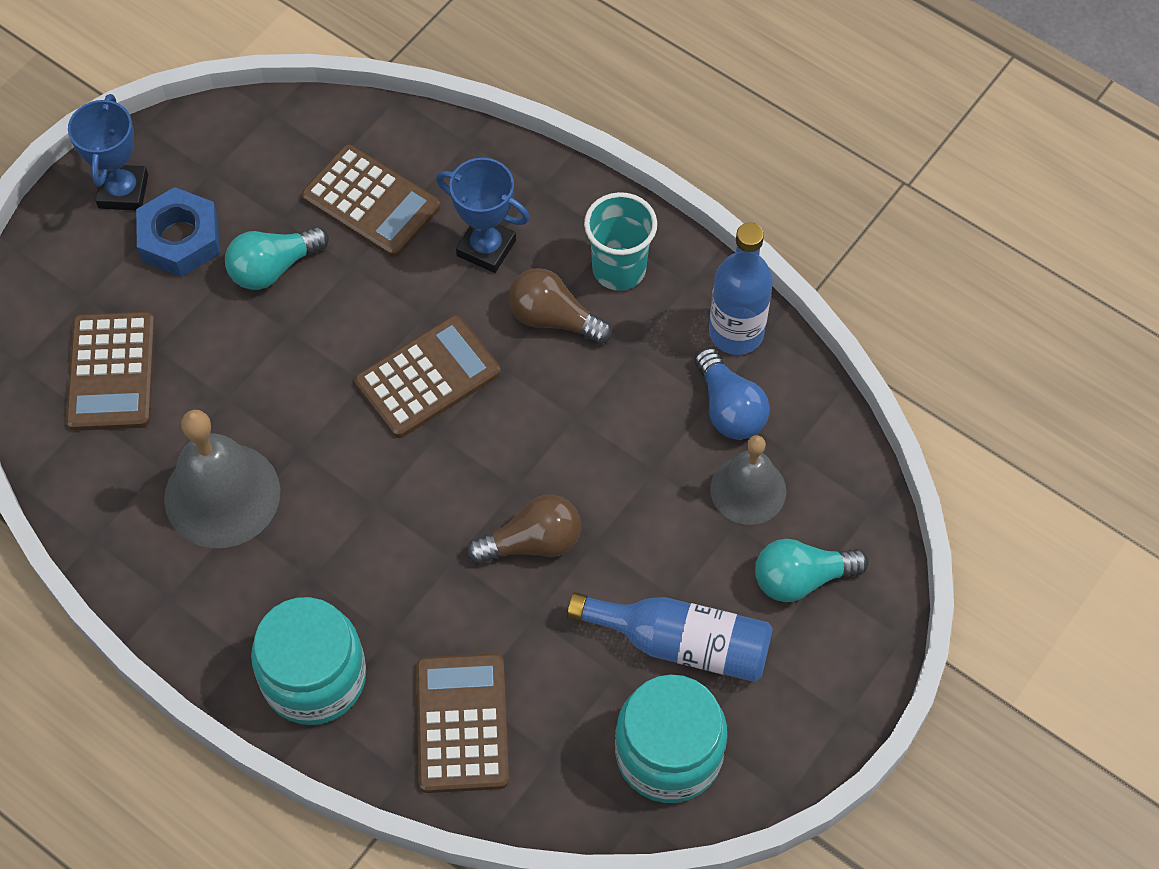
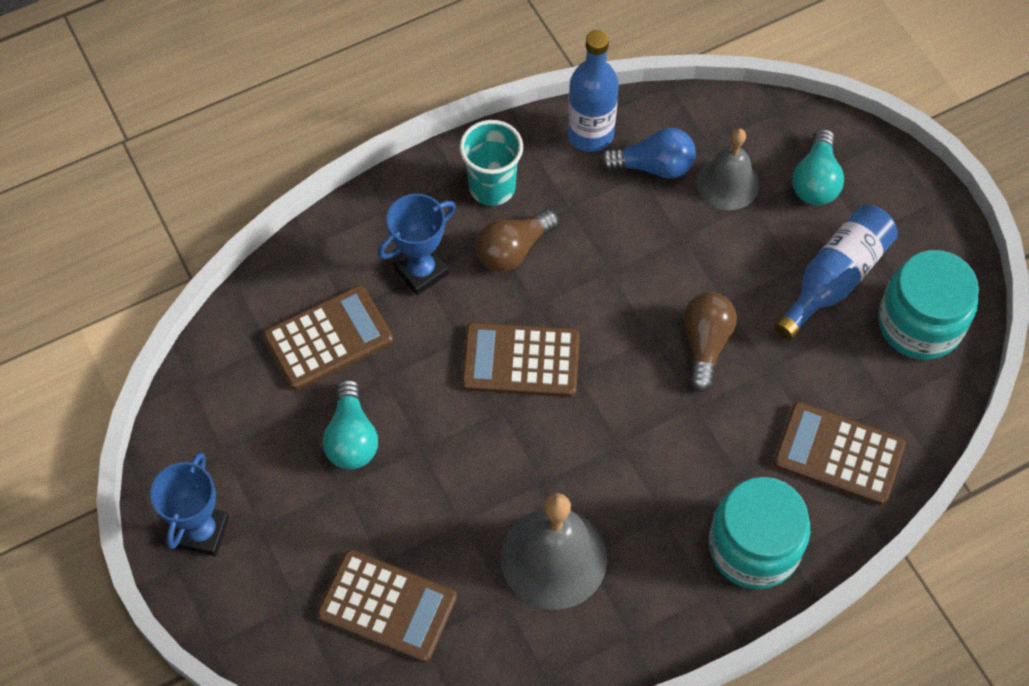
camera: 65 degrees left, 0 degrees up
blue trophy [68,94,148,211] -> blue trophy turned 75 degrees clockwise [150,452,229,556]
blue nut [136,187,220,277] -> none
brown calculator [354,315,500,438] -> brown calculator turned 75 degrees counterclockwise [462,322,580,397]

